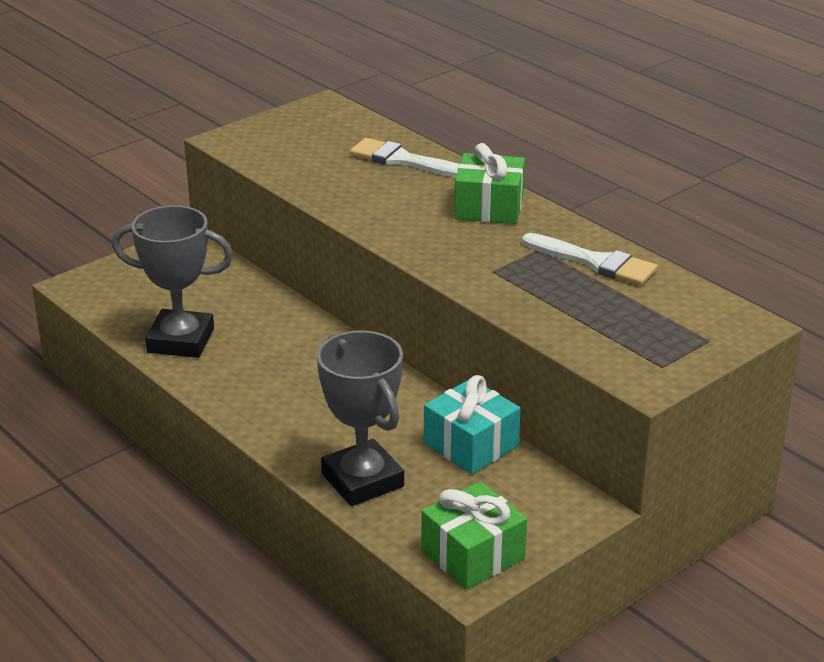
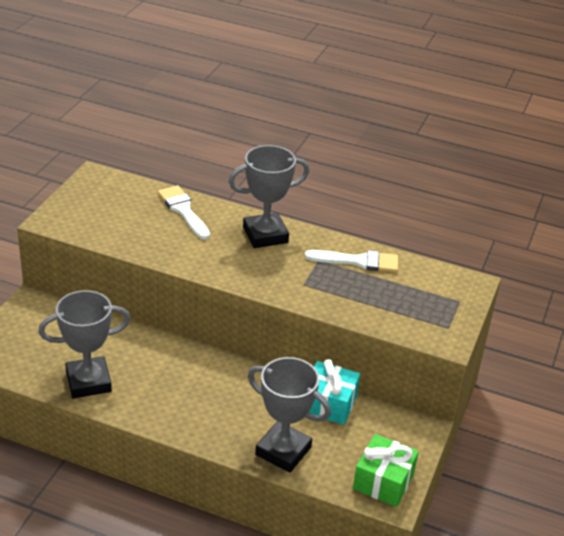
camera: 30 degrees left, 5 degrees up
white brush [350,138,459,178] -> white brush turned 60 degrees clockwise [158,186,210,239]
green gift [454,143,525,224] -> grey trophy [229,145,309,248]

